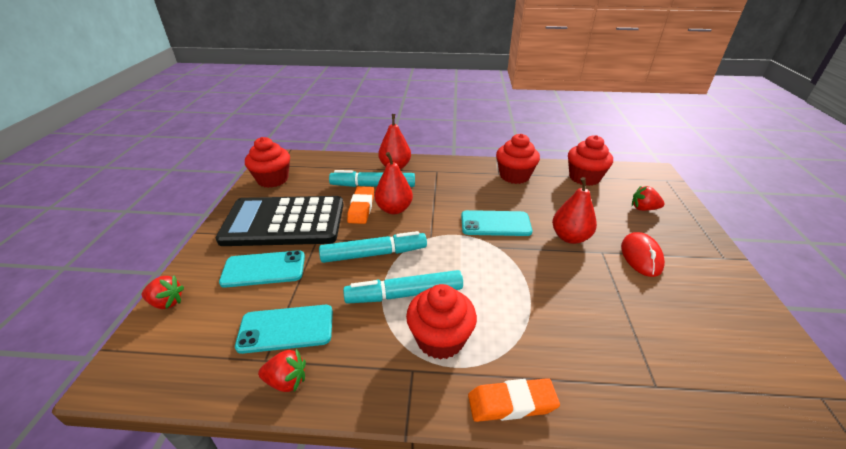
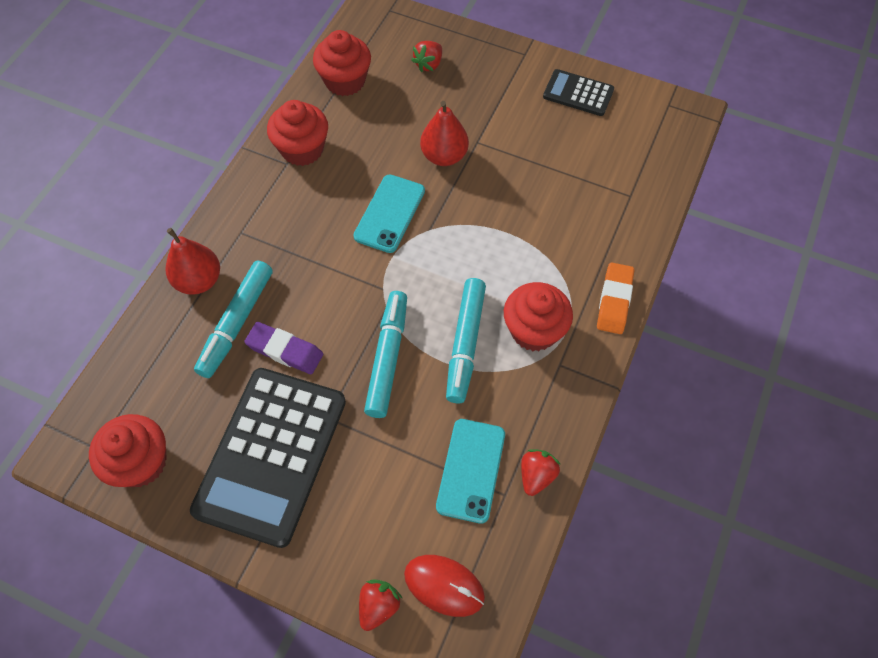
camera: 70 degrees left, 25 degrees up
turquoise phone [219,250,305,288] -> none
orange eraser [347,186,374,224] -> purple eraser [244,322,323,374]
red pear [375,152,413,214] -> none
red mouse [621,232,665,277] -> red mouse moved to [404,555,485,617]
none -> black calculator [543,69,614,116]

